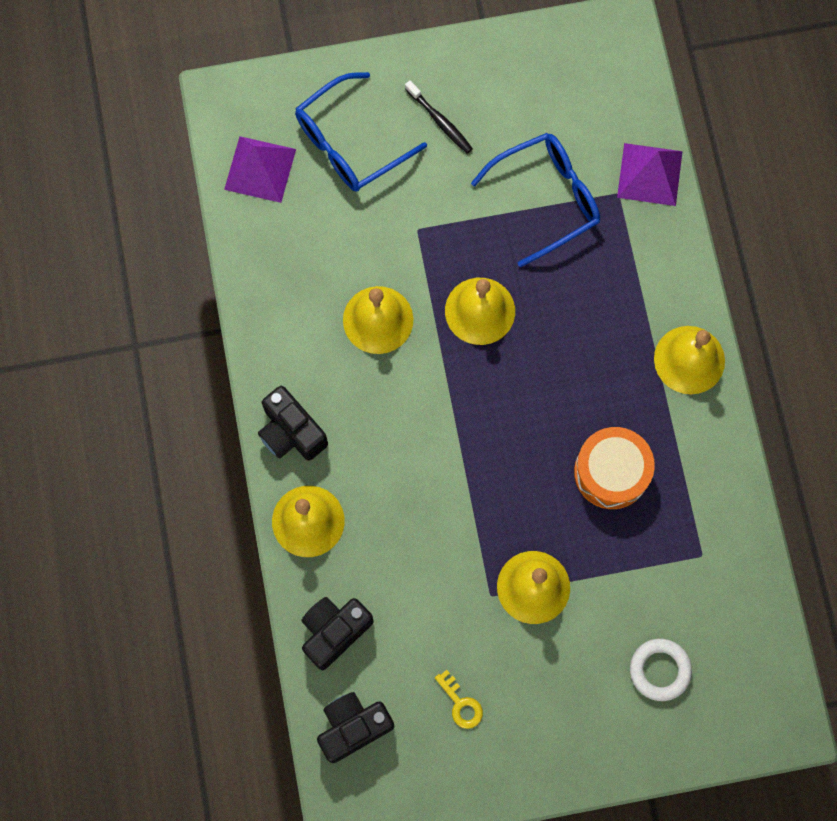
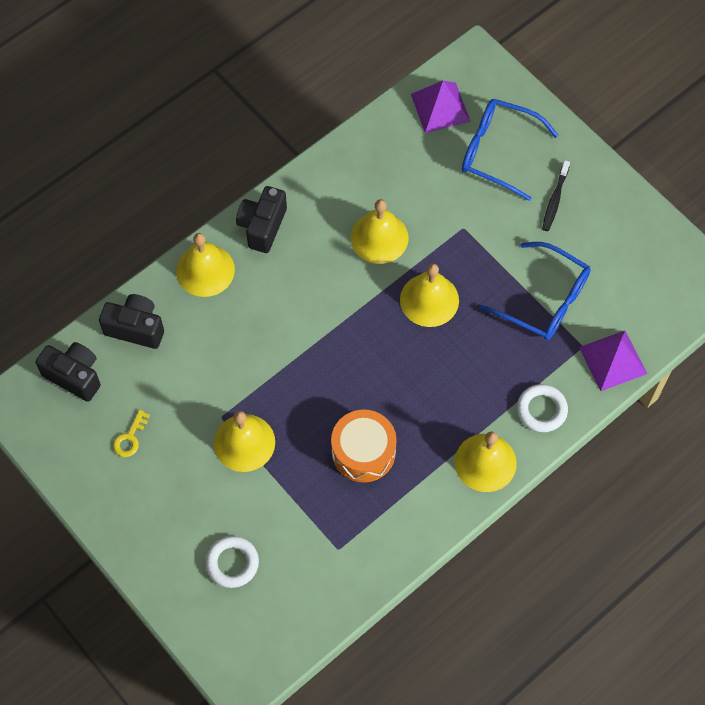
camera: 60 degrees right, 10 degrees down
none -> white ring [517,384,568,432]

